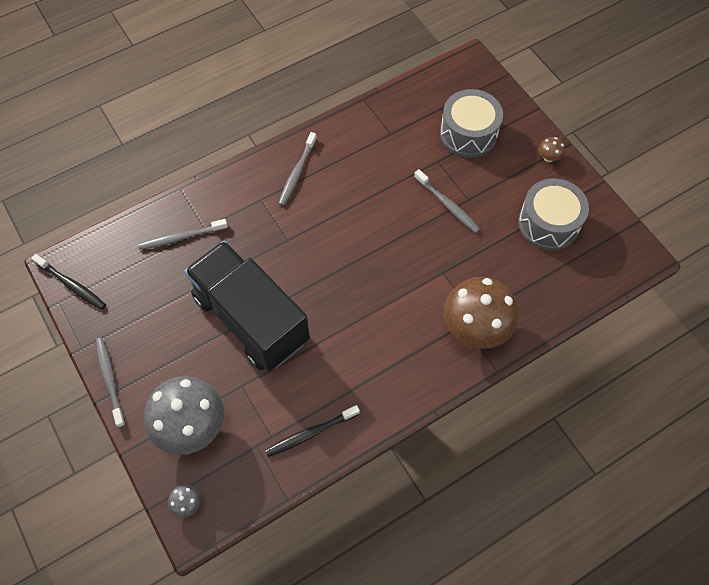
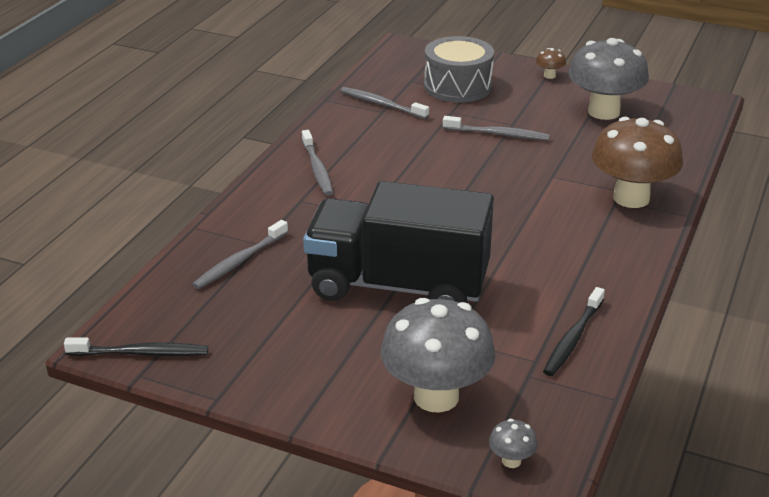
camera: 35 degrees left, 30 degrees down
grey toothbrush [95,337,126,428] -> grey toothbrush moved to [340,87,429,119]
grey drum [518,178,589,251] -> grey mushroom [568,38,649,120]

